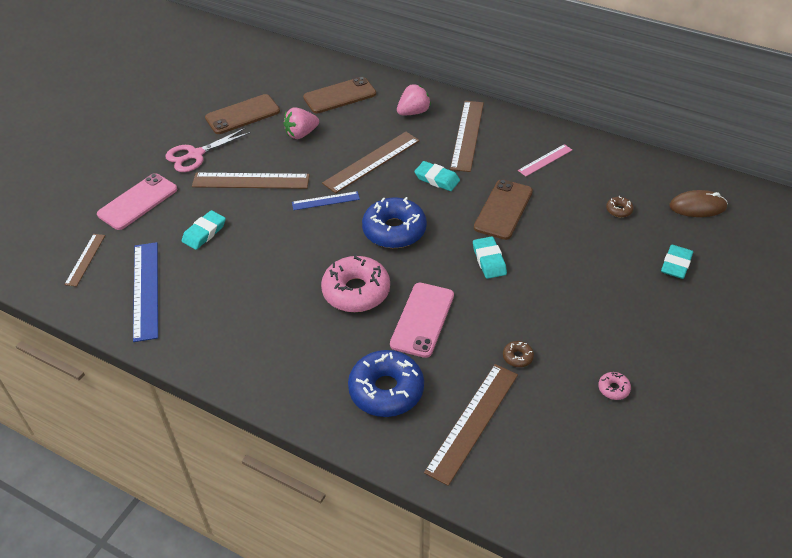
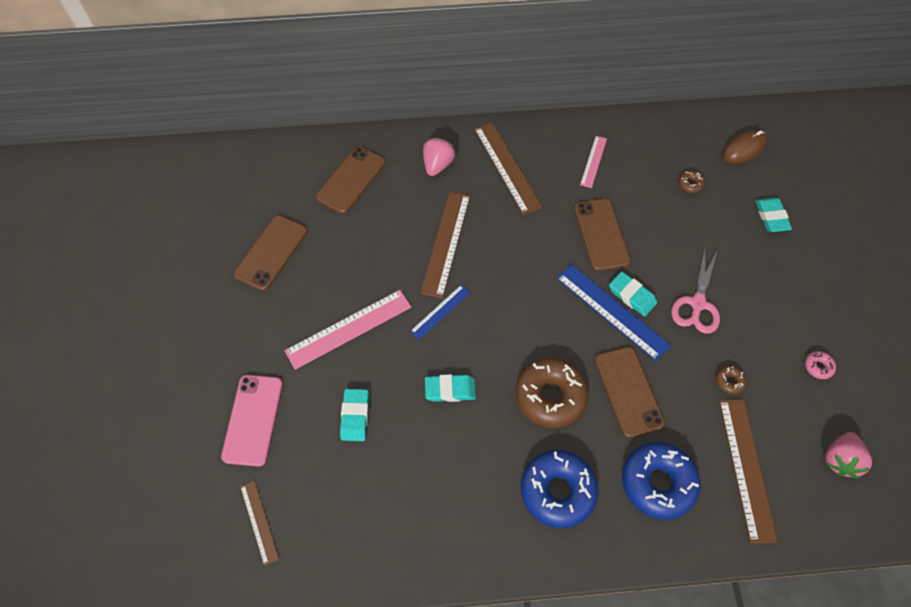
camera: 35 degrees left, 15 degrees up
blue ruler [133,242,158,342] -> blue ruler moved to [556,264,671,361]
pink scissors [165,128,251,172] -> pink scissors moved to [671,248,720,334]
brown ruler [192,173,310,189] -> pink ruler [284,290,411,370]
pink strawberry [283,107,319,139] -> pink strawberry moved to [825,432,872,478]
pink donut [321,254,390,312] -> brown donut [515,358,588,428]
blue donut [362,197,427,248] -> blue donut moved to [521,450,599,528]
pink phone [390,283,454,358] -> brown phone [595,347,665,438]
turquoise eraser [414,161,460,191] -> turquoise eraser moved to [425,374,476,402]

